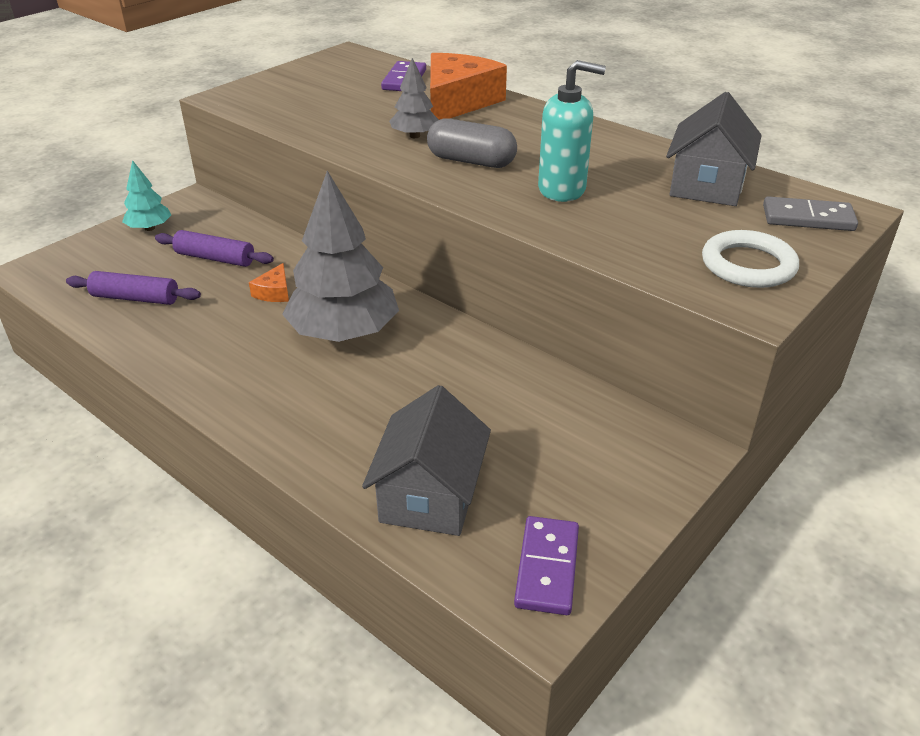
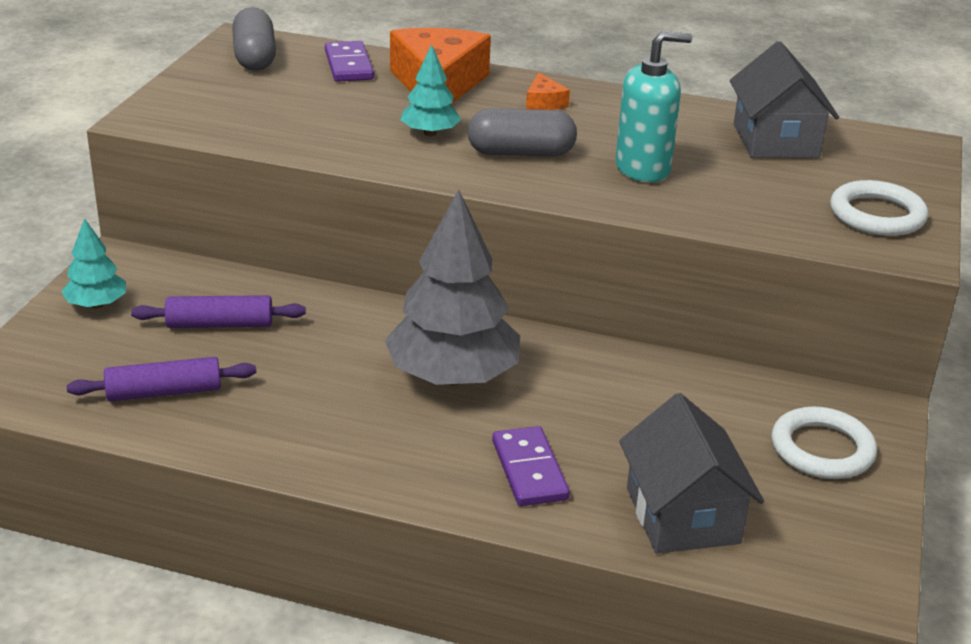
camera: 25 degrees left, 5 degrees down
orange cheese [249,263,289,302] -> orange cheese moved to [526,73,570,110]
grey tree [389,58,439,138] -> turquoise tree [401,45,461,136]
purple domino [514,516,579,615] -> purple domino moved to [492,426,570,506]
grey domino [763,196,858,231] -> none
none -> grey capsule [232,7,276,71]
none -> white ring [772,407,877,479]

